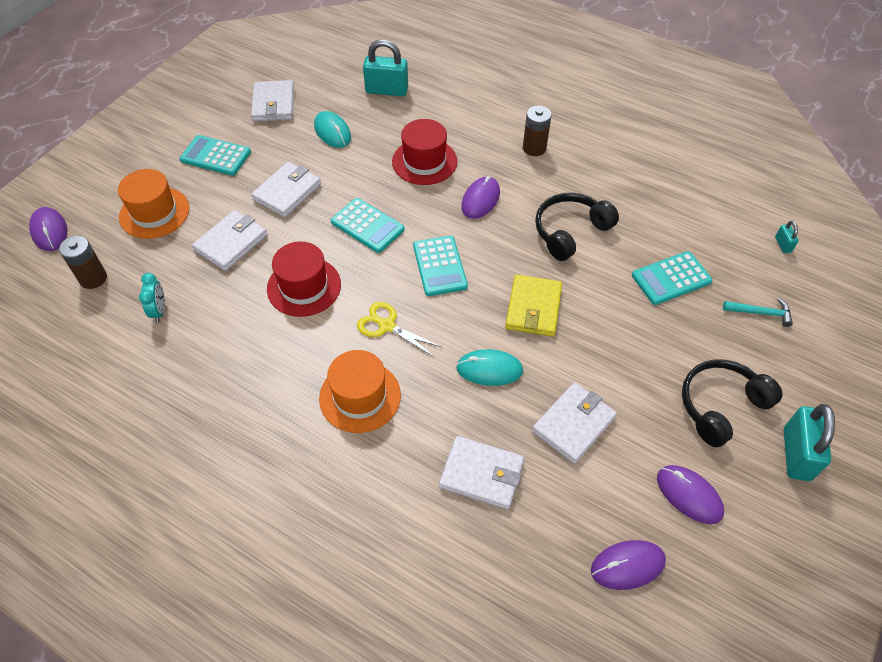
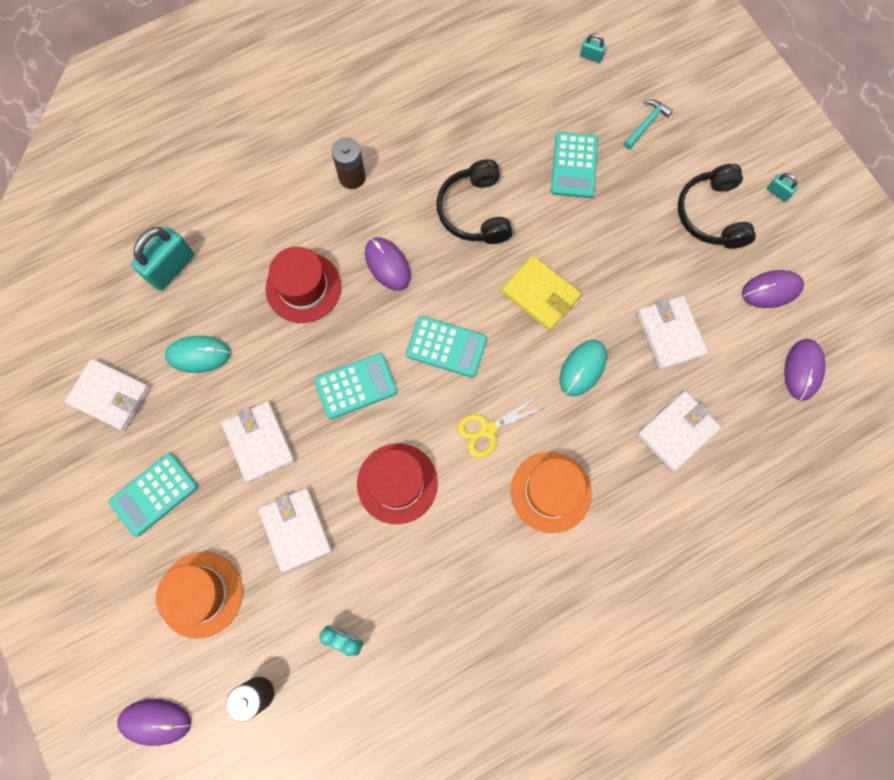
camera: 60 degrees left, 20 degrees up
turquoise padlock [784,404,835,481] -> turquoise padlock [767,173,798,202], size x0.47

